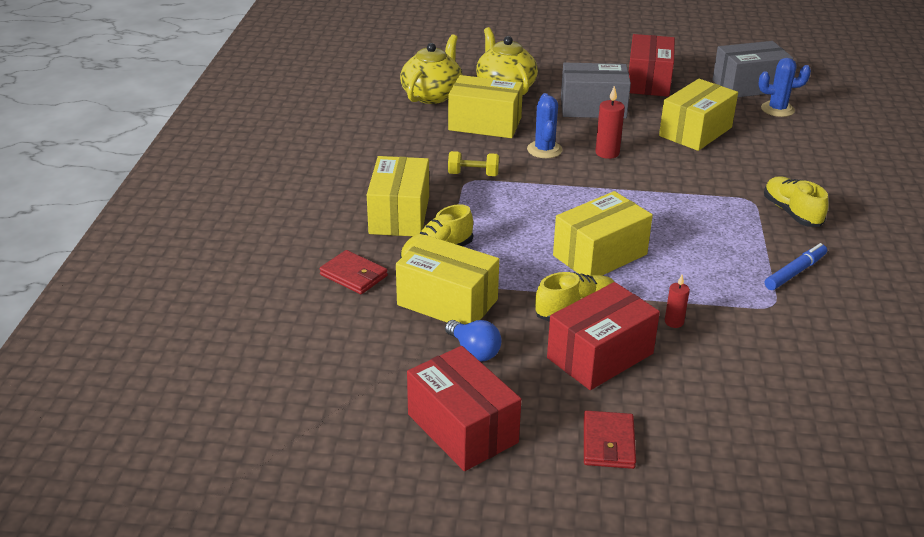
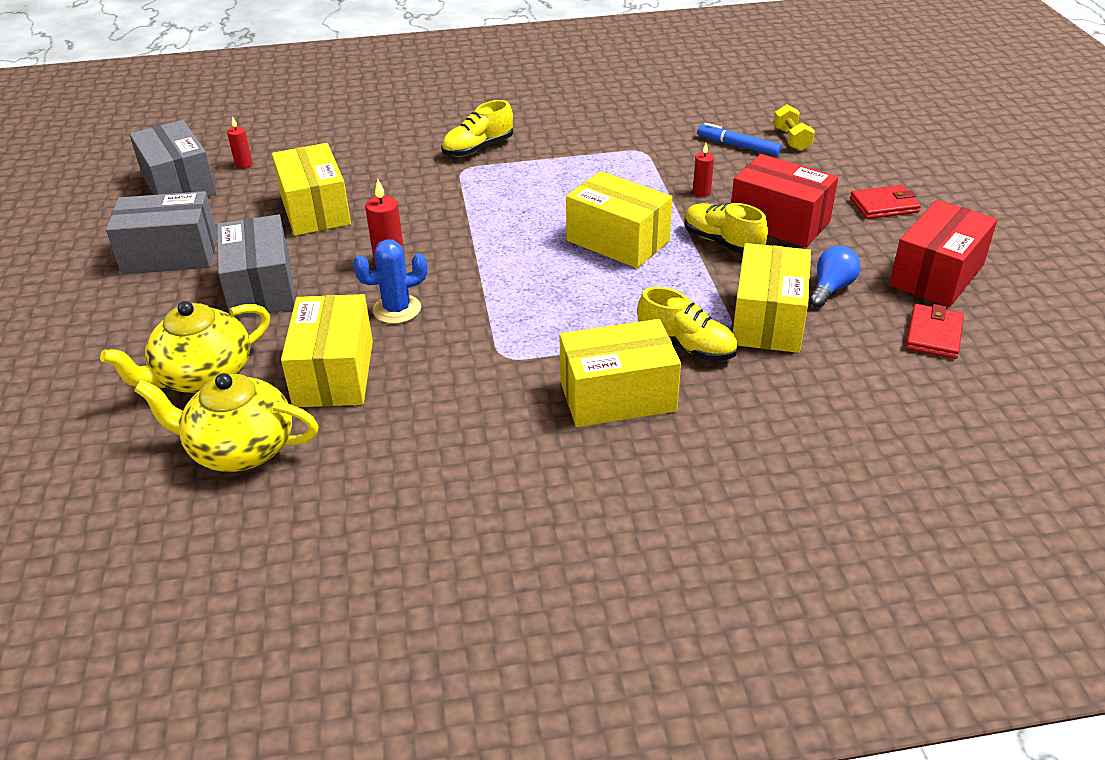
camera: 105 degrees left, 5 degrees up
red wallet [319,250,388,294] -> red wallet moved to [906,304,964,359]
yellow dumbbell [448,151,499,176] -> yellow dumbbell moved to [773,104,815,151]
red box [629,34,675,97] -> grey box [106,191,217,275]
yellow box [659,79,738,151] -> yellow box turned 45 degrees clockwise [272,143,351,236]
blue cactus [758,58,811,117] -> red candle [227,116,253,169]
blue marker [765,243,827,290] -> blue marker moved to [697,123,782,156]

